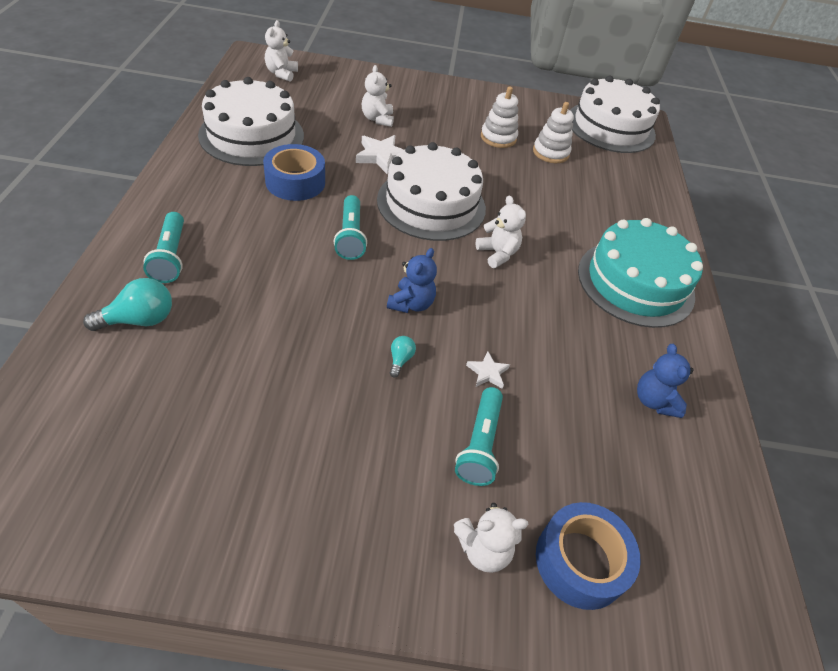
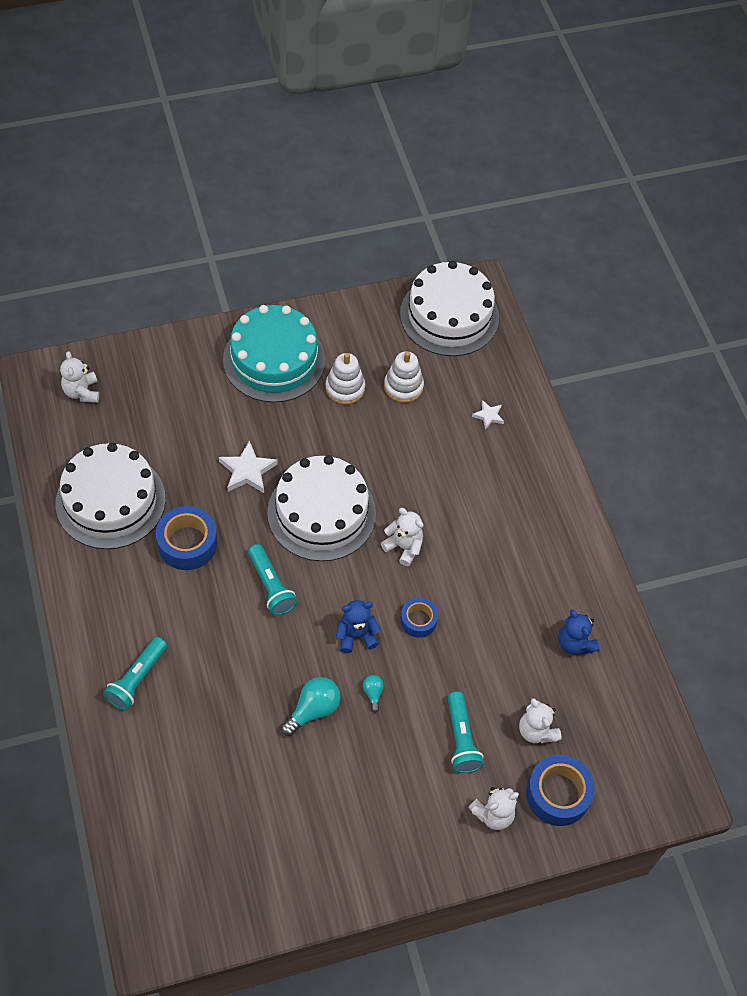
camera: 20 degrees left, 10 degrees up
turquoise light bulb [83,278,172,331] -> turquoise light bulb moved to [281,677,340,736]
turquoise flashlight [143,212,184,283] -> turquoise flashlight turned 60 degrees clockwise [103,637,167,711]
white teddy bear [361,65,394,127] -> white teddy bear moved to [519,698,562,743]
blue teddy bear [387,248,437,313] -> blue teddy bear turned 105 degrees counterclockwise [336,600,381,653]
white star [466,351,510,389] -> white star moved to [472,400,504,430]
turquoise cake [578,218,703,328] -> turquoise cake moved to [223,305,325,403]
none -> blue tape [400,598,438,638]

